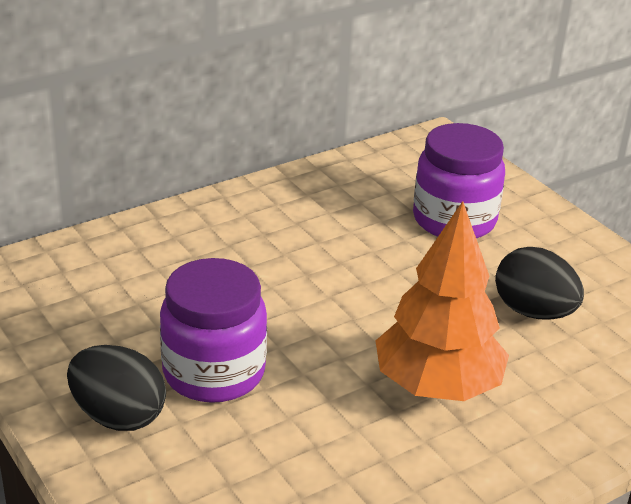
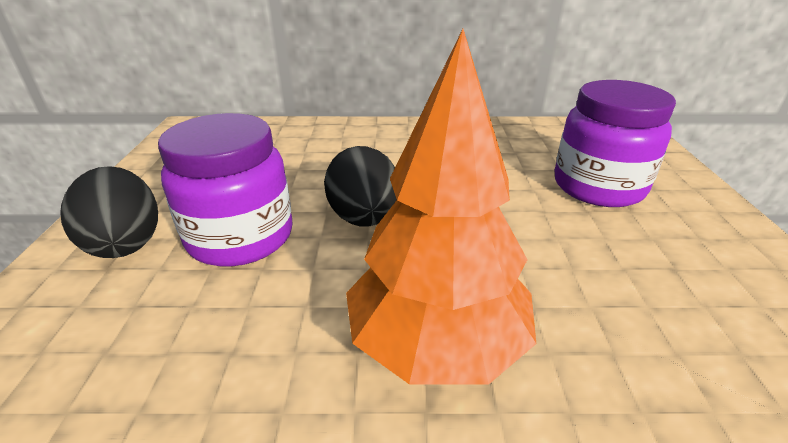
camera: 35 degrees right, 0 degrees up
black egg [495,247,584,320] -> black egg moved to [324,146,397,227]

